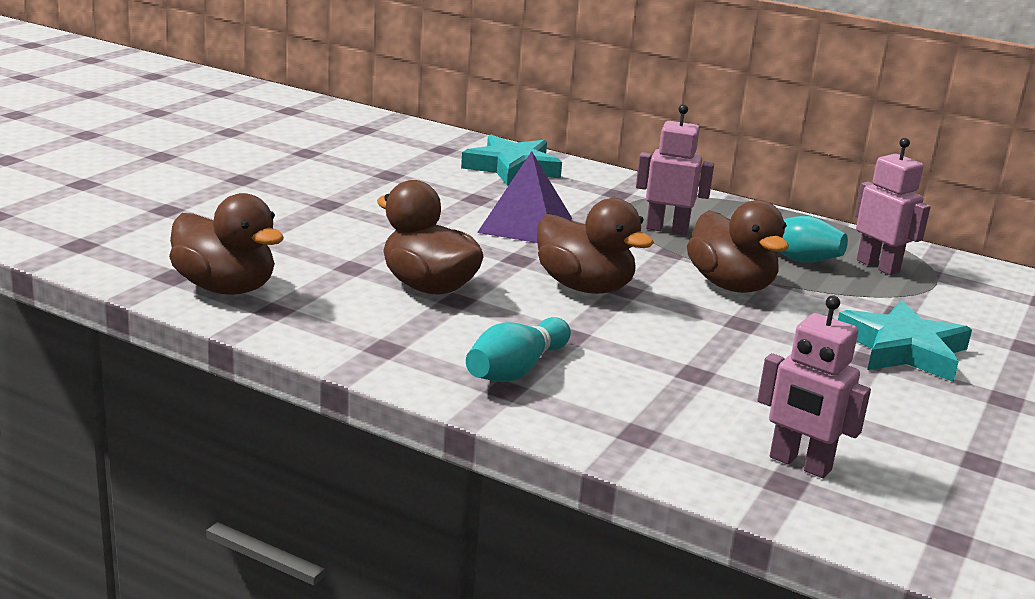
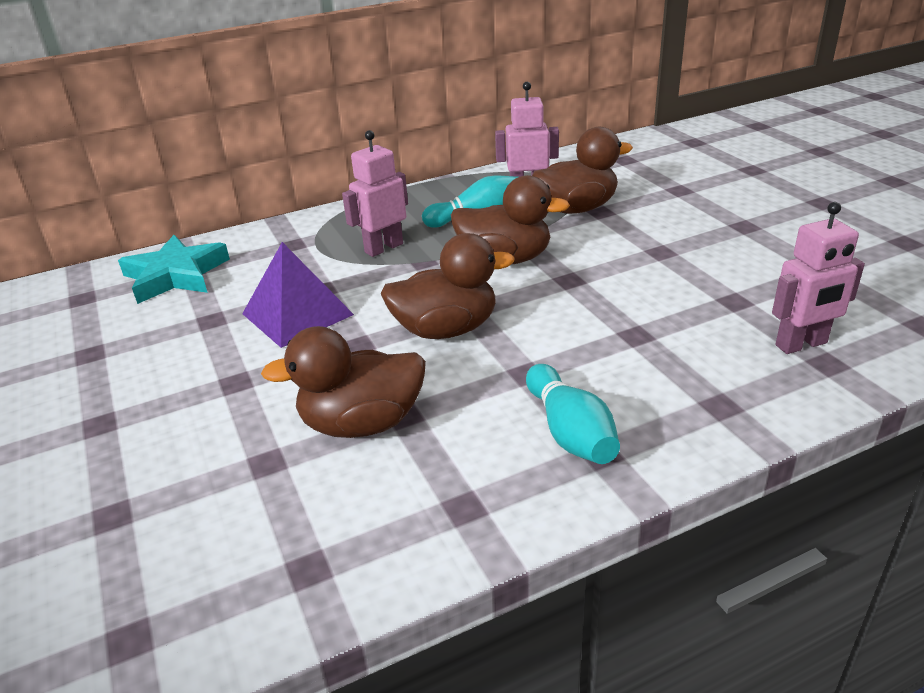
camera: 50 degrees left, 10 degrees up
brown duck [169,193,284,295] -> brown duck moved to [532,127,633,214]
turquoise star [838,300,972,382] -> none

